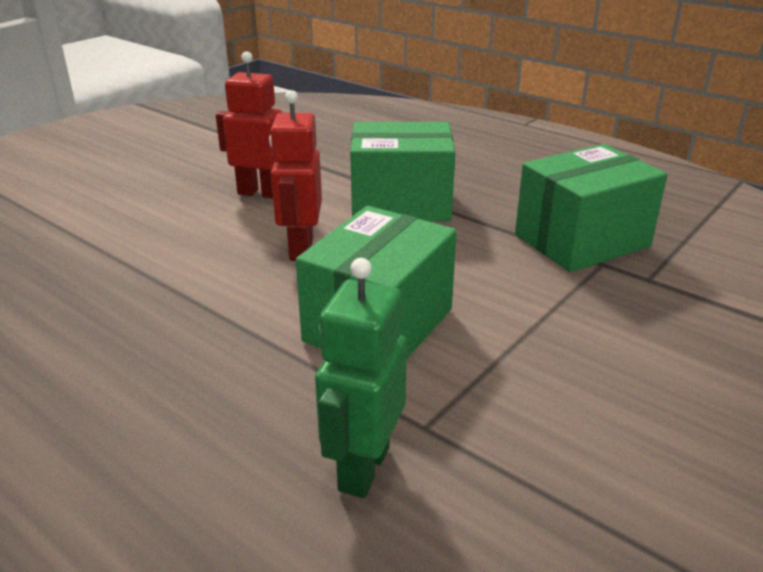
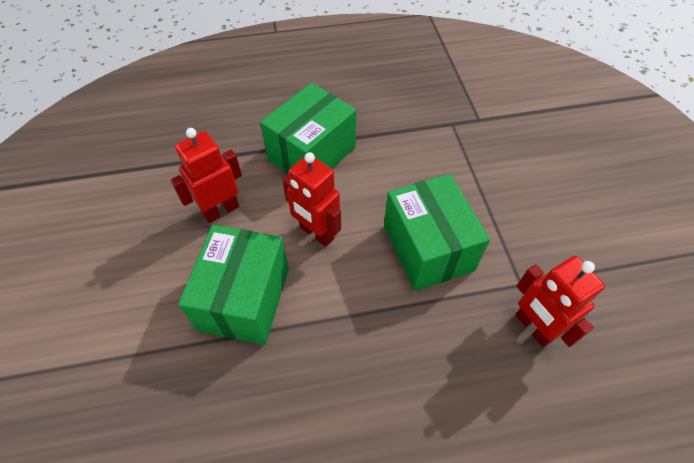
camera: 50 degrees left, 25 degrees up
green robot [315,258,407,498] -> red robot [515,256,605,347]
green box [515,144,667,272] -> green box moved to [178,225,289,345]

